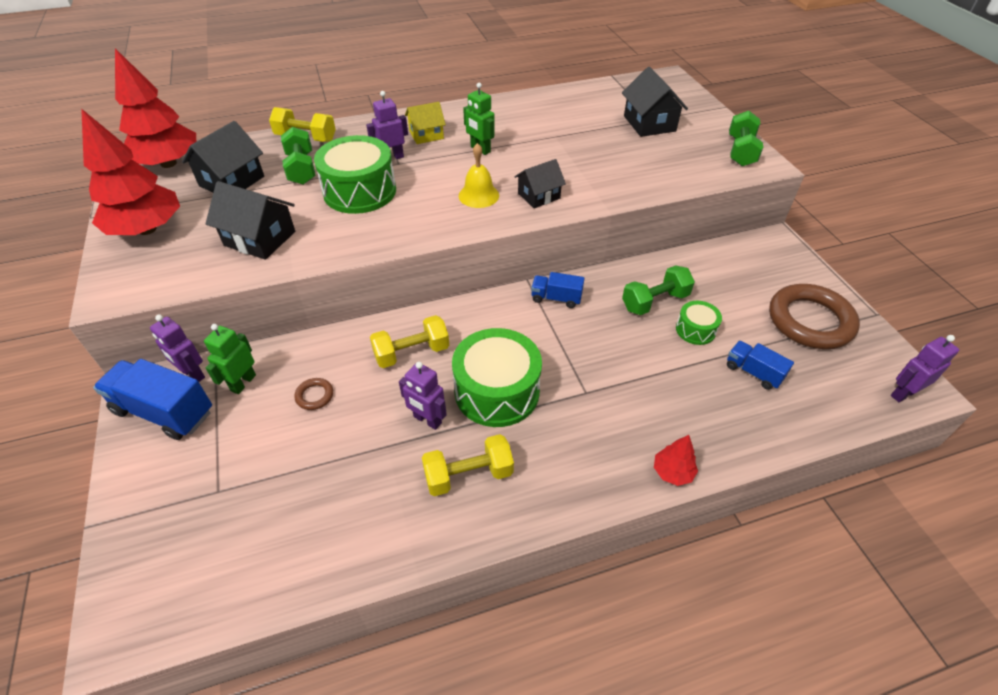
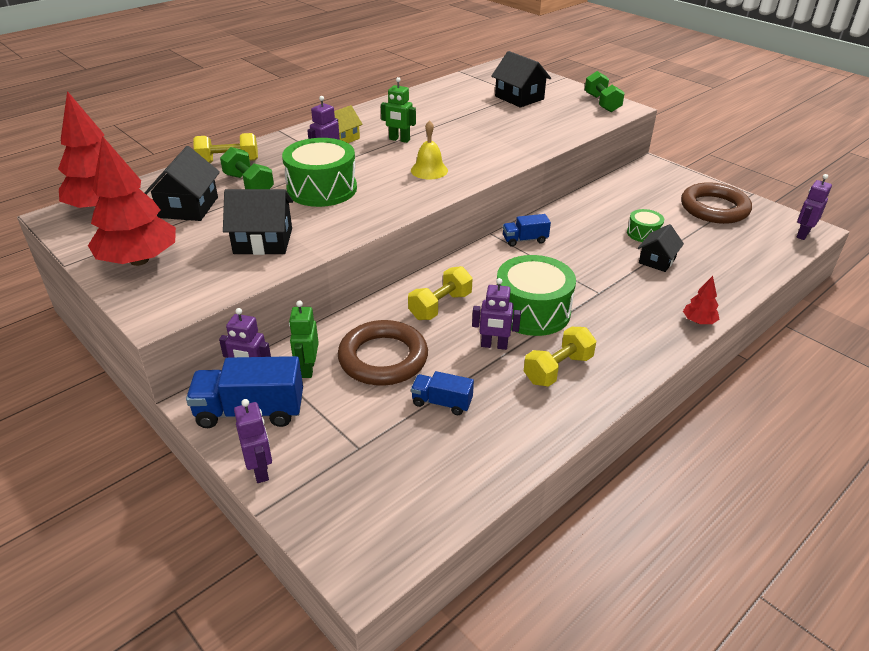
camera: 25 degrees left, 10 degrees down
brown ring [294,378,333,410] -> brown ring [338,320,428,386], size x2.45
black house [515,159,566,208] -> black house moved to [638,224,684,272]
green dumbbell [622,265,695,315] -> none
blue truck [727,341,794,390] -> blue truck moved to [411,371,474,415]
none -> purple robot [234,399,272,483]

